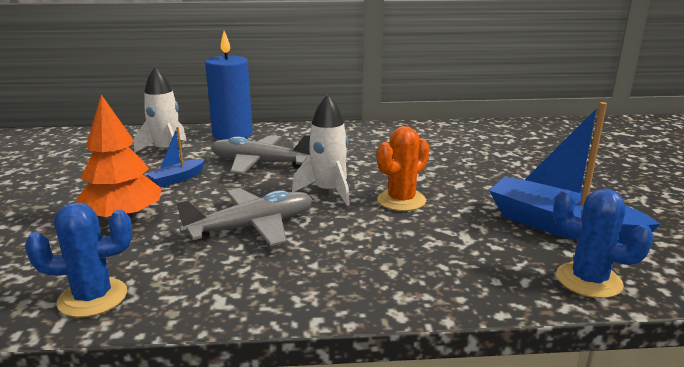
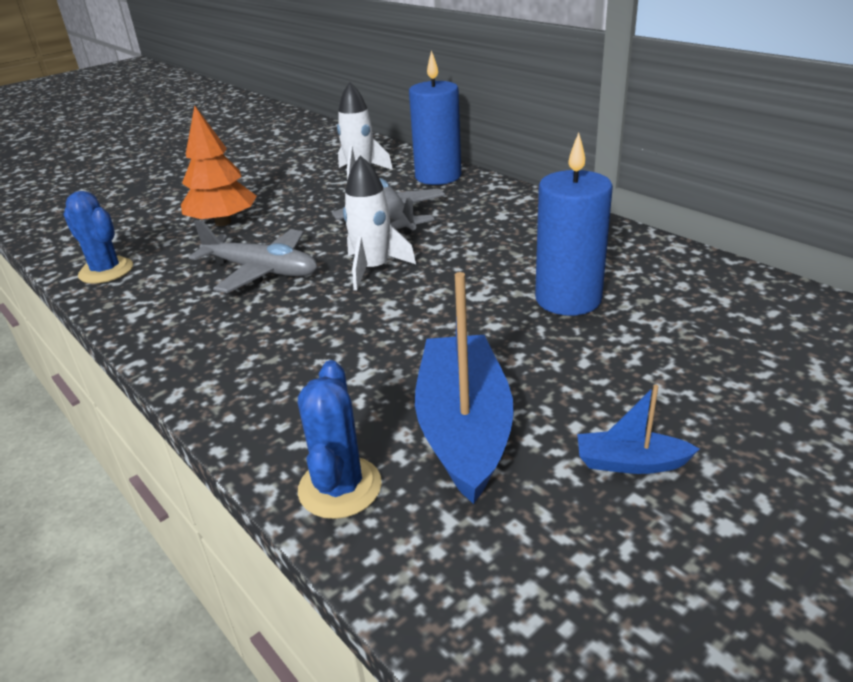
camera: 55 degrees right, 10 degrees up
blue boat [146,127,205,187] -> blue boat moved to [577,385,700,474]
orange cactus [377,126,429,211] -> none
none -> blue candle [535,132,613,316]

